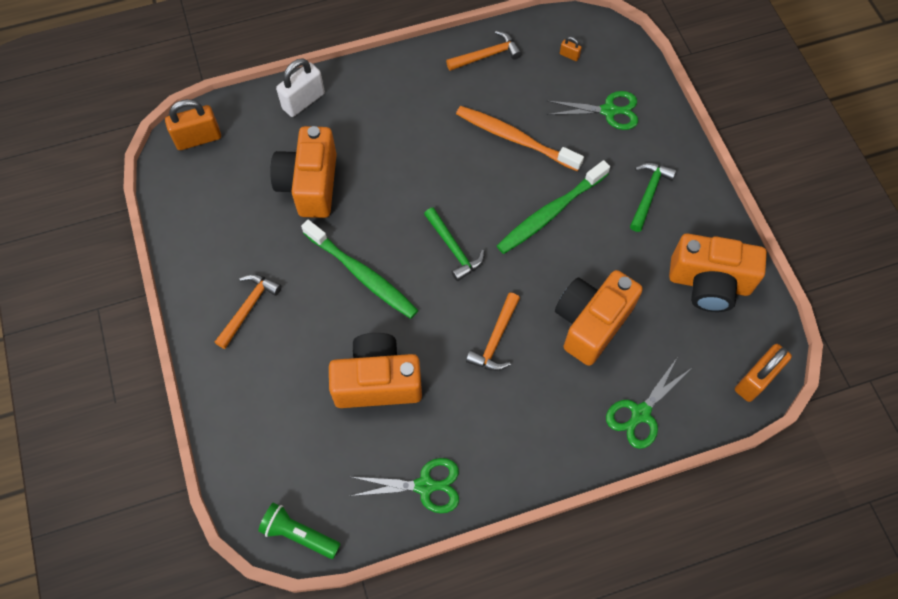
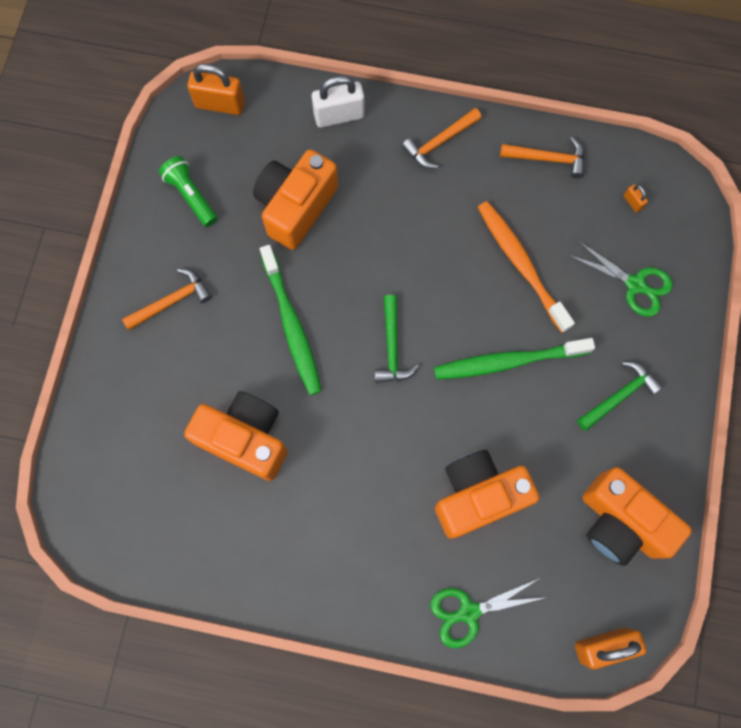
camera: 30 degrees right, 10 degrees up
green flashlight [258,503,341,559] -> green flashlight moved to [159,156,217,227]
green scissors [351,458,459,513] -> none
orange hammer [466,293,520,371] -> orange hammer moved to [402,108,482,169]

